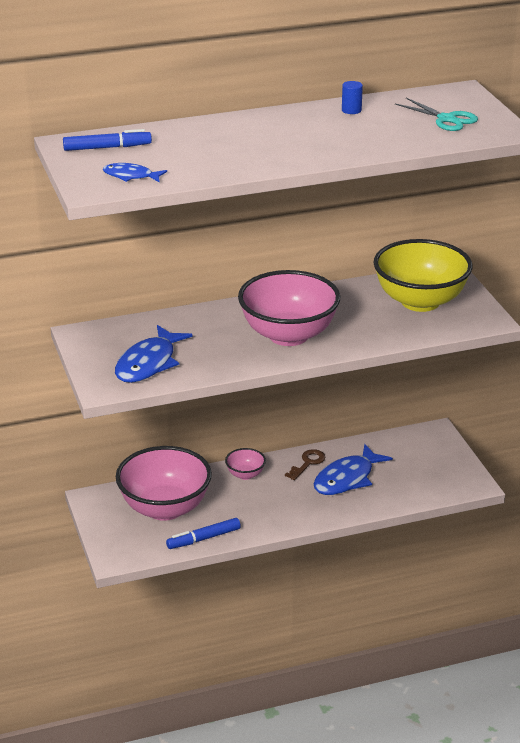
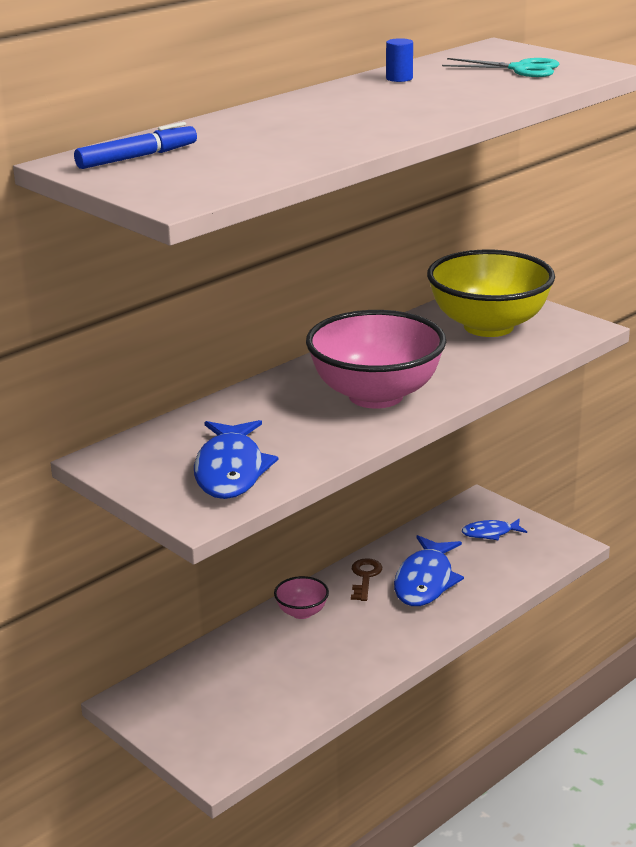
camera: 25 degrees left, 5 degrees down
blue fish [103,163,167,182] -> blue fish moved to [462,519,527,541]
pink bowl [116,446,212,521] -> none
blue marker [166,518,241,549] -> none

